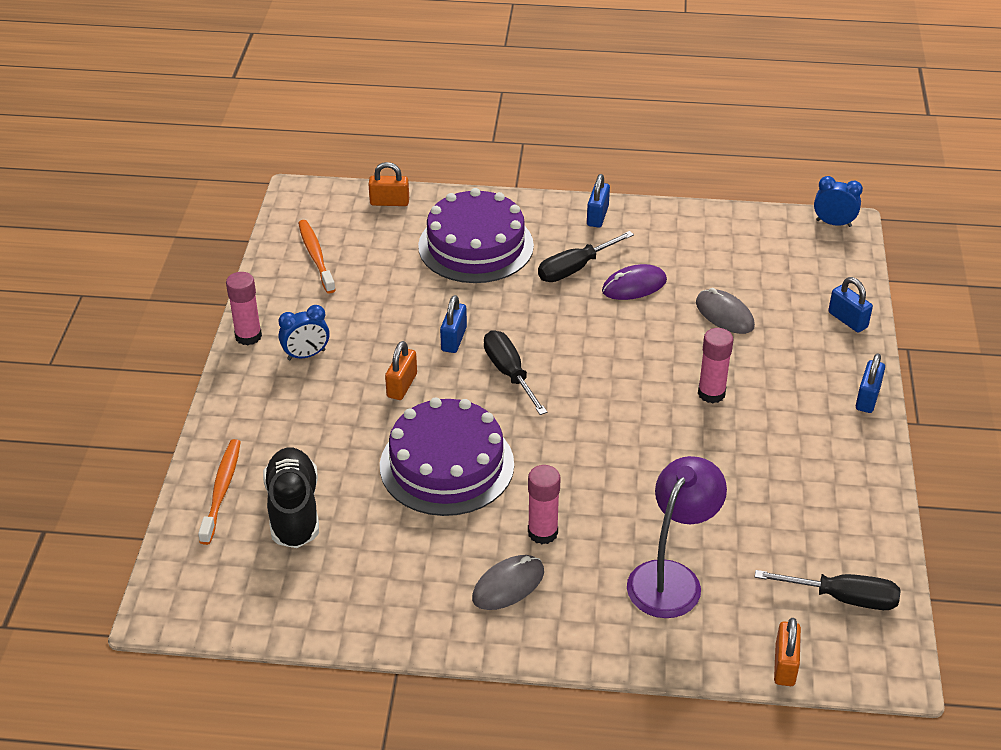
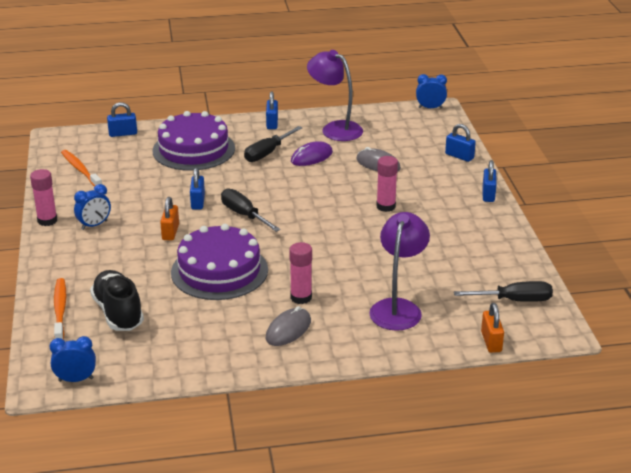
camera: 15 degrees left, 10 degrees down
orange padlock [368,162,409,206] -> blue padlock [107,102,137,137]
none -> blue clock [49,336,96,382]
none -> purple lamp [307,50,363,141]

